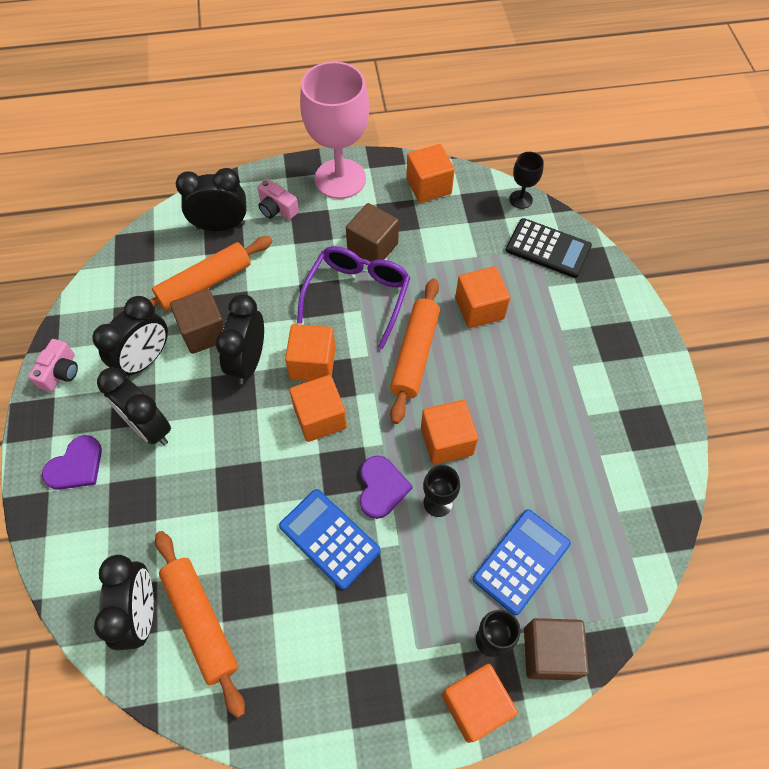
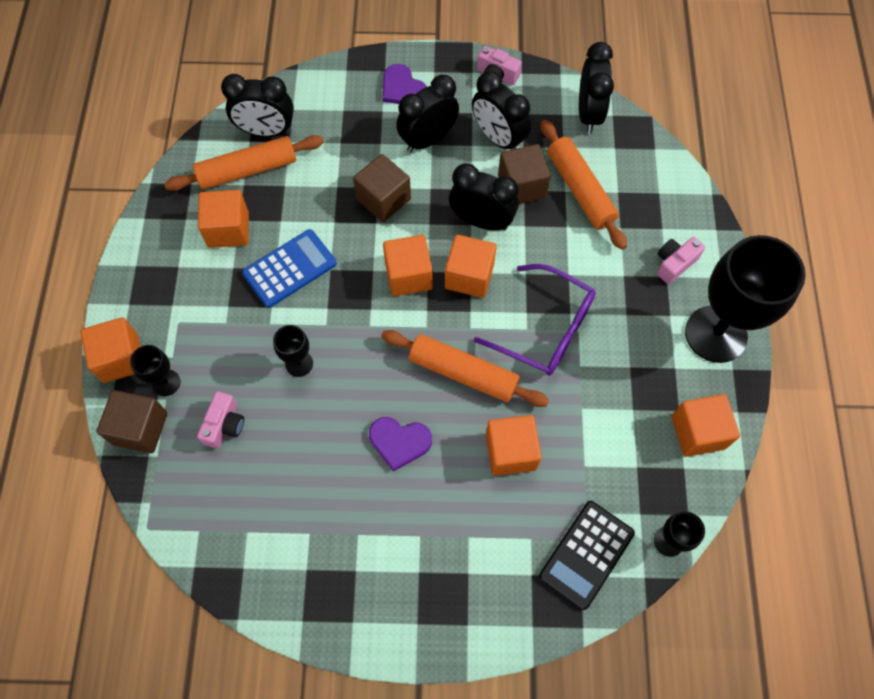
camera: 100 degrees right, 5 degrees up
black clock [176,168,247,231] -> black clock moved to [579,42,614,133]
pink goblet [300,61,369,199] -> black goblet [685,235,806,363]
brown cube [346,203,399,262] -> brown cube moved to [353,154,411,222]
purple heart [360,456,413,519] -> purple heart moved to [369,417,432,472]
orange cube [421,400,478,465] -> orange cube moved to [198,190,249,248]
blue calculator [473,509,571,615] -> pink camera [197,391,244,449]

